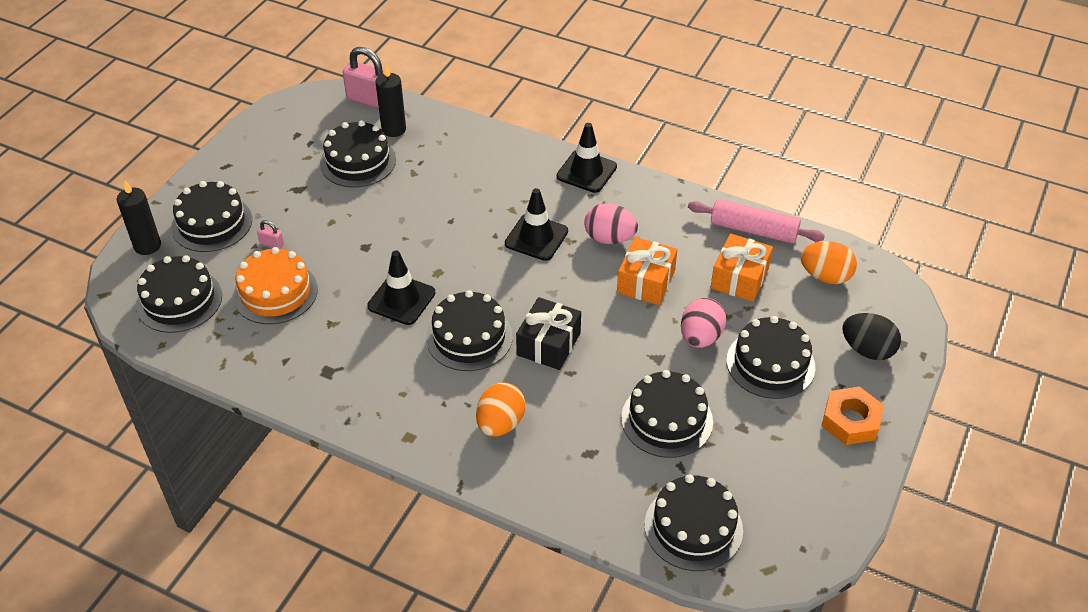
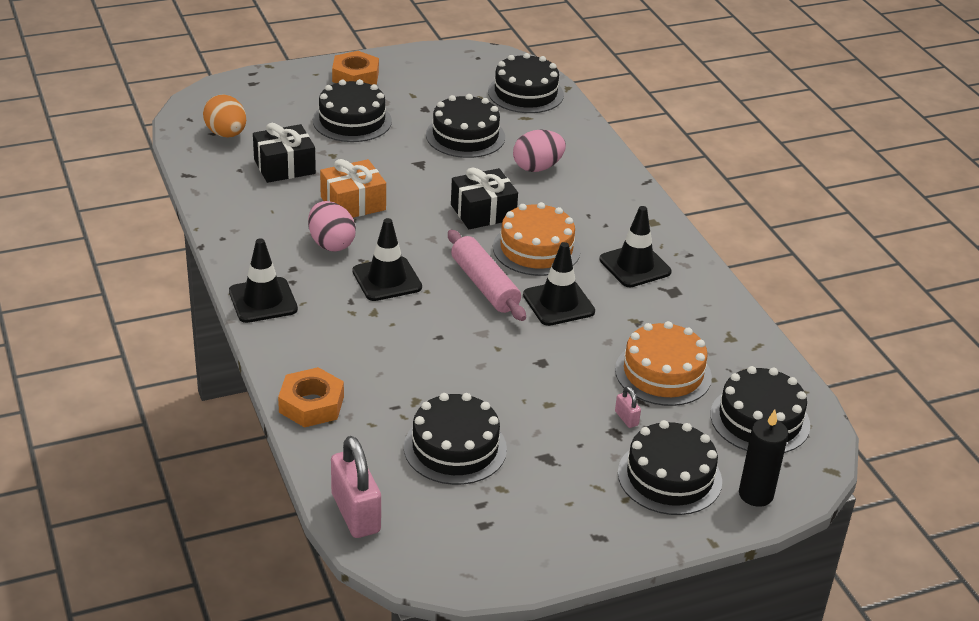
camera: 140 degrees left, 10 degrees down
black candle [376,64,406,137] -> none
black cake [426,290,513,371] -> orange cake [493,202,581,276]
orange egg [476,382,526,437] -> none
pink egg [681,298,726,348] -> pink egg moved to [513,130,566,172]
pink rolling pin [688,199,825,244] -> pink rolling pin moved to [448,230,526,321]
orange gift [710,234,773,302] -> black gift [253,123,316,183]
black egg [842,313,901,360] -> none
none -> orange nut [278,367,344,428]
none -> black traffic cone [599,206,672,287]

